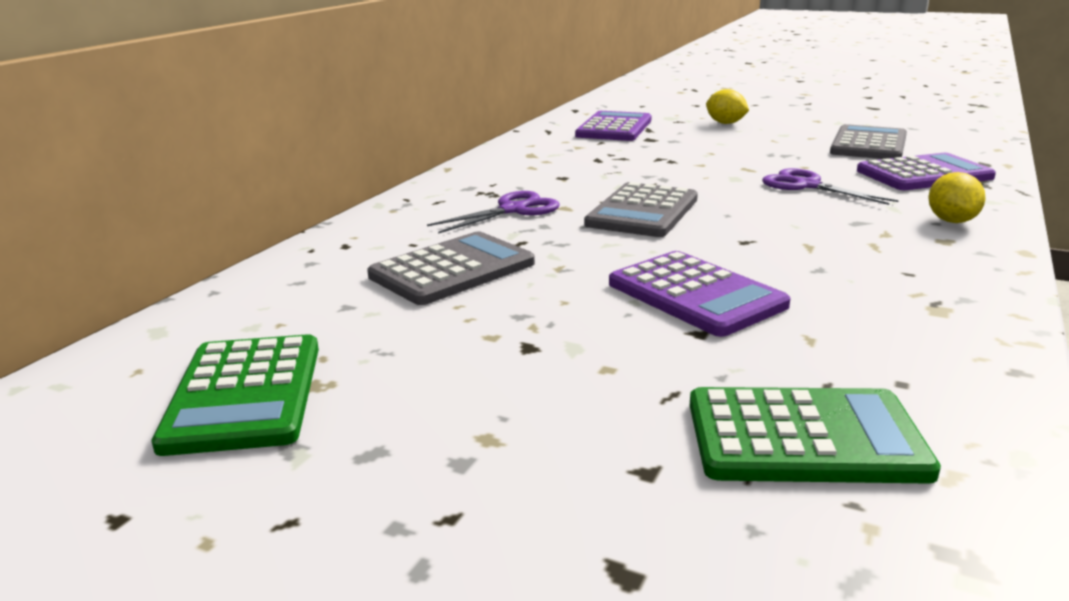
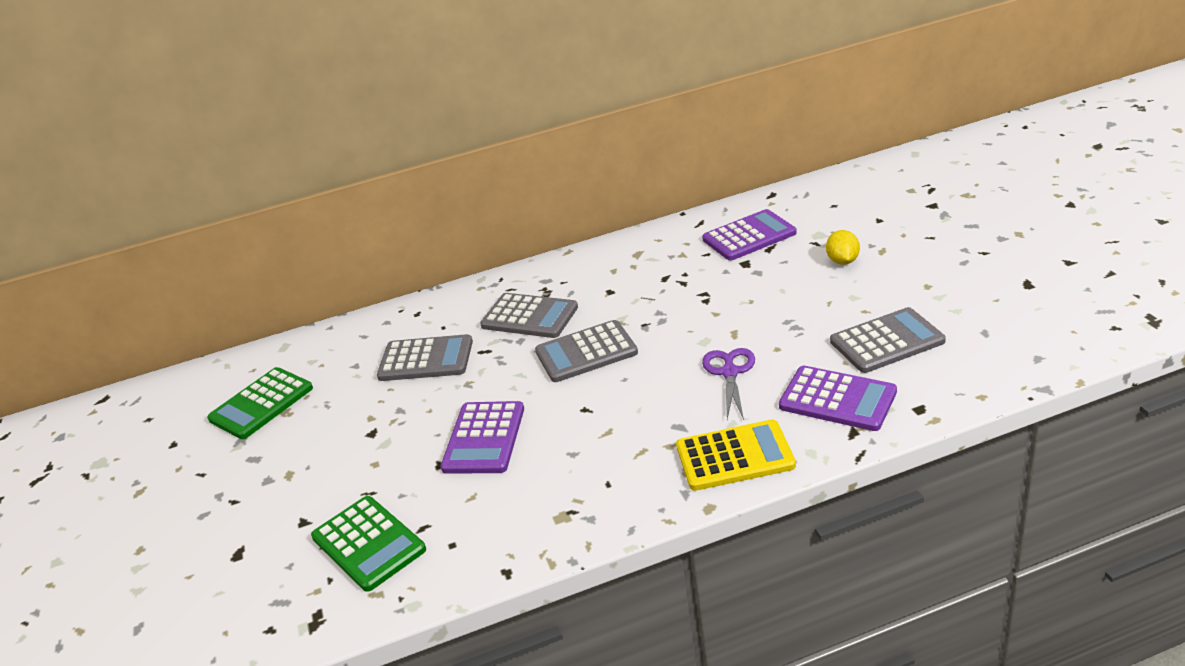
camera: 50 degrees right, 10 degrees up
purple scissors [427,191,560,234] -> grey calculator [480,293,578,338]
yellow lemon [928,172,986,223] -> yellow calculator [676,419,796,491]

